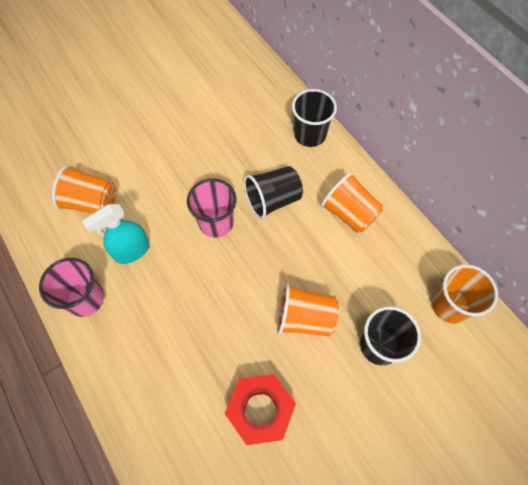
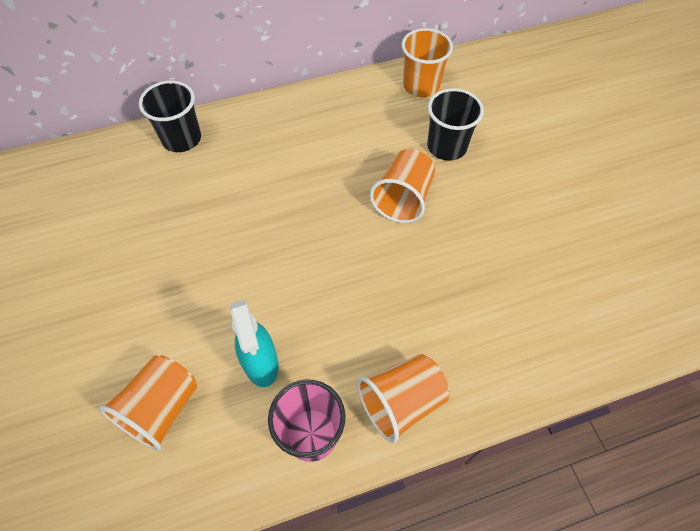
camera: 75 degrees left, 5 degrees down
pink cup [187,178,237,237] -> none
red nut [225,374,296,445] -> none
black cup [244,166,303,219] -> none
orange cup [321,172,383,233] -> orange cup moved to [357,354,449,443]

